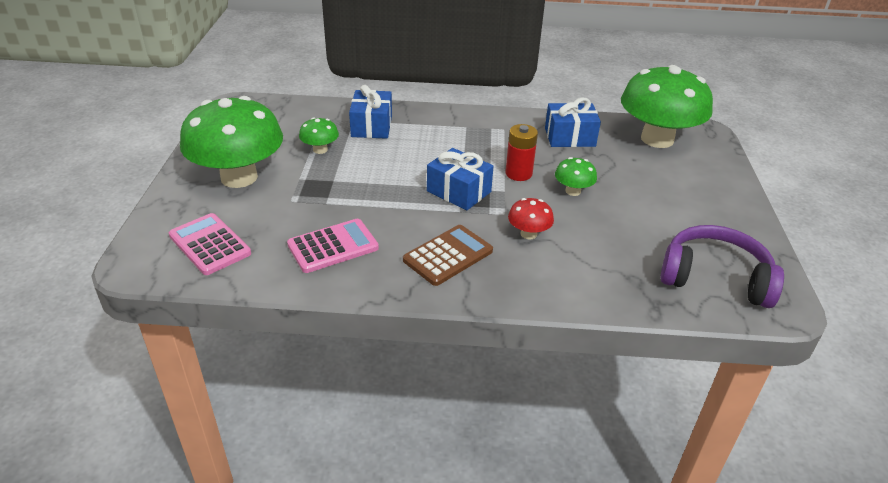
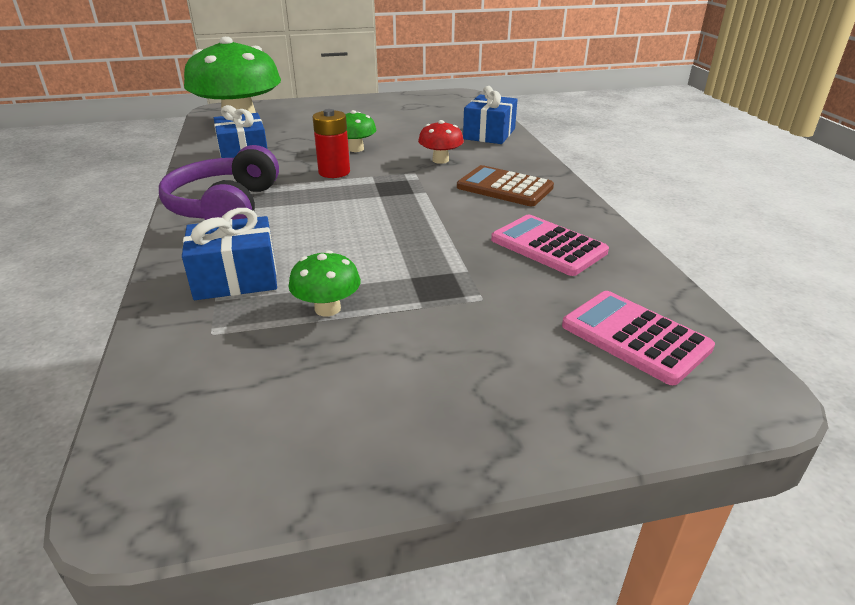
camera: 105 degrees left, 5 degrees down
pink calculator [169,213,251,275] -> pink calculator turned 105 degrees clockwise [562,291,715,385]
green mushroom [180,96,283,188] -> none
blue gift [427,148,493,210] -> blue gift moved to [463,86,518,144]
purple headphones [661,225,784,308] -> purple headphones moved to [159,145,279,220]

